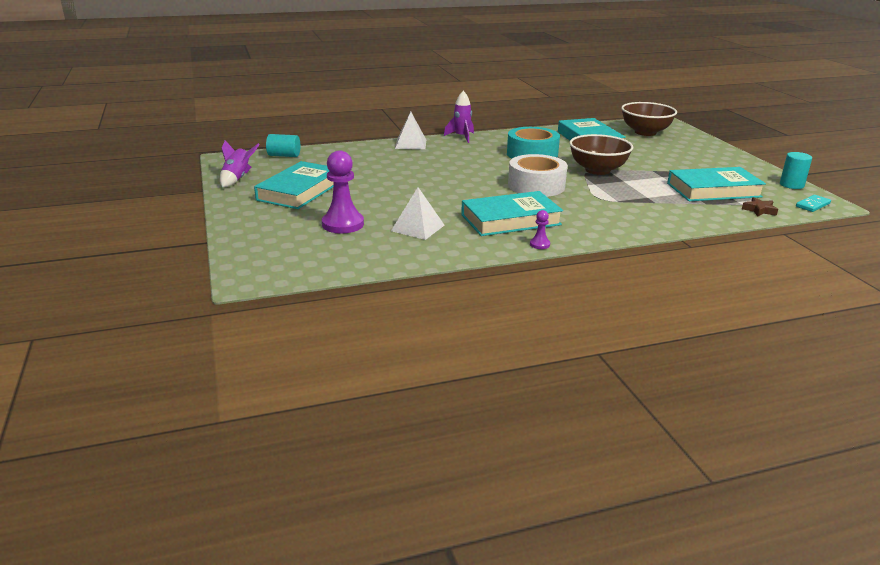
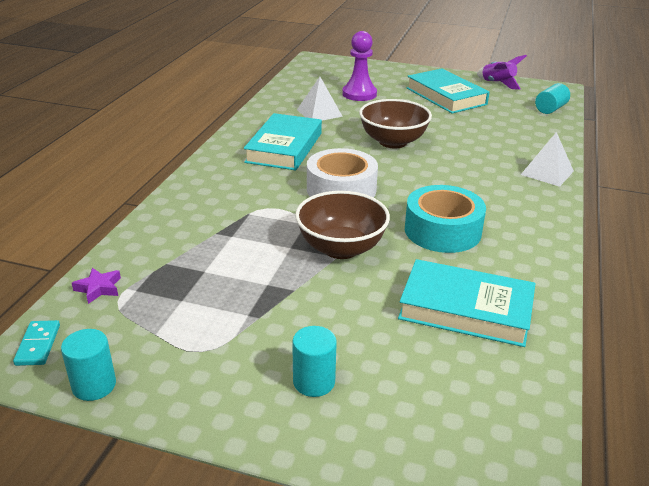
camera: 125 degrees right, 5 degrees up
purple rocket [444,91,474,143] -> none
purple pawn [530,210,550,249] -> none
brown bowl [621,102,677,136] -> brown bowl moved to [359,99,432,148]
turquoise book [667,167,766,201] -> none
brown star [742,197,778,217] -> purple star [72,268,121,304]
none -> turquoise cylinder [292,326,337,397]

